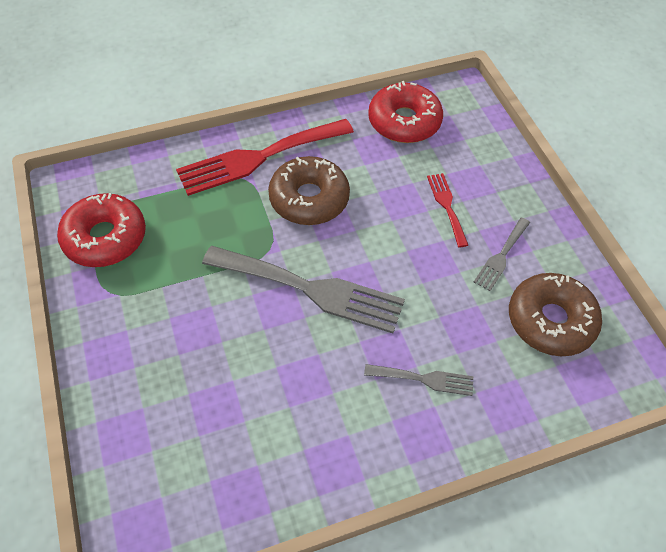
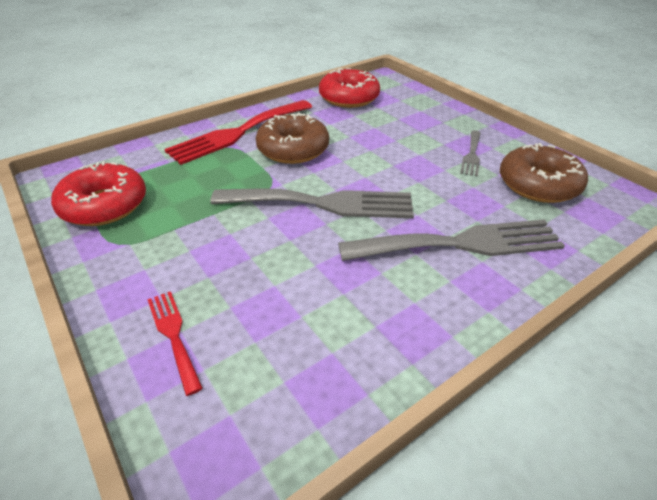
camera: 15 degrees left, 15 degrees down
grey fork [364,364,473,396] -> grey fork [338,219,565,261], size x2.05
red fork [427,173,468,247] -> red fork moved to [147,291,203,396]

